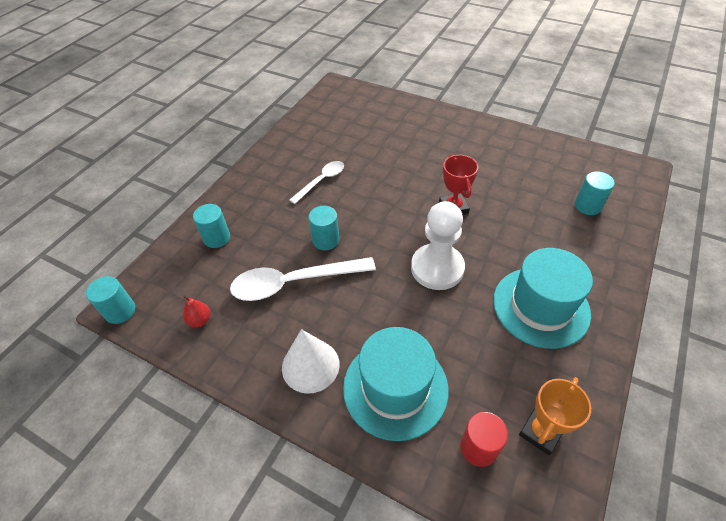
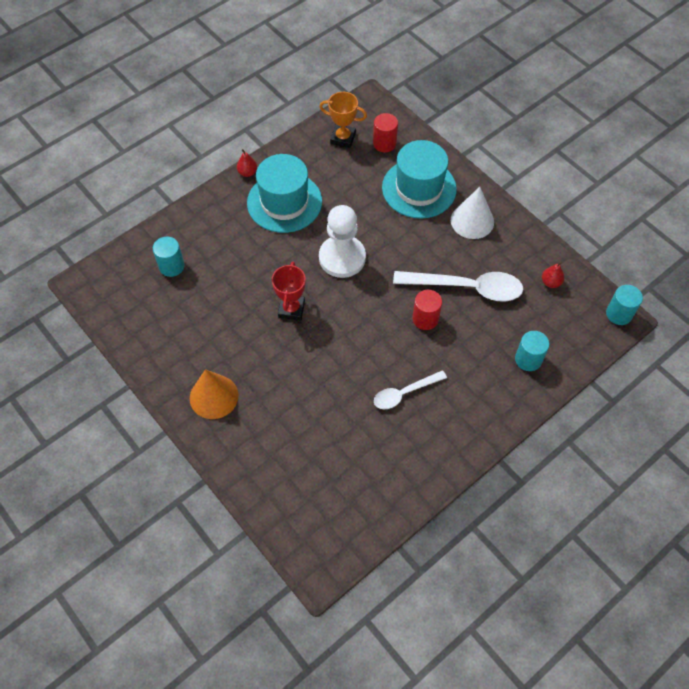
camera: 160 degrees left, 10 degrees up
turquoise cylinder [308,206,340,250] -> red cylinder [412,290,442,330]
orange trophy [519,377,591,455] -> orange trophy turned 45 degrees clockwise [319,92,367,148]
none -> orange cone [190,369,238,419]
none -> red pear [237,149,257,177]

